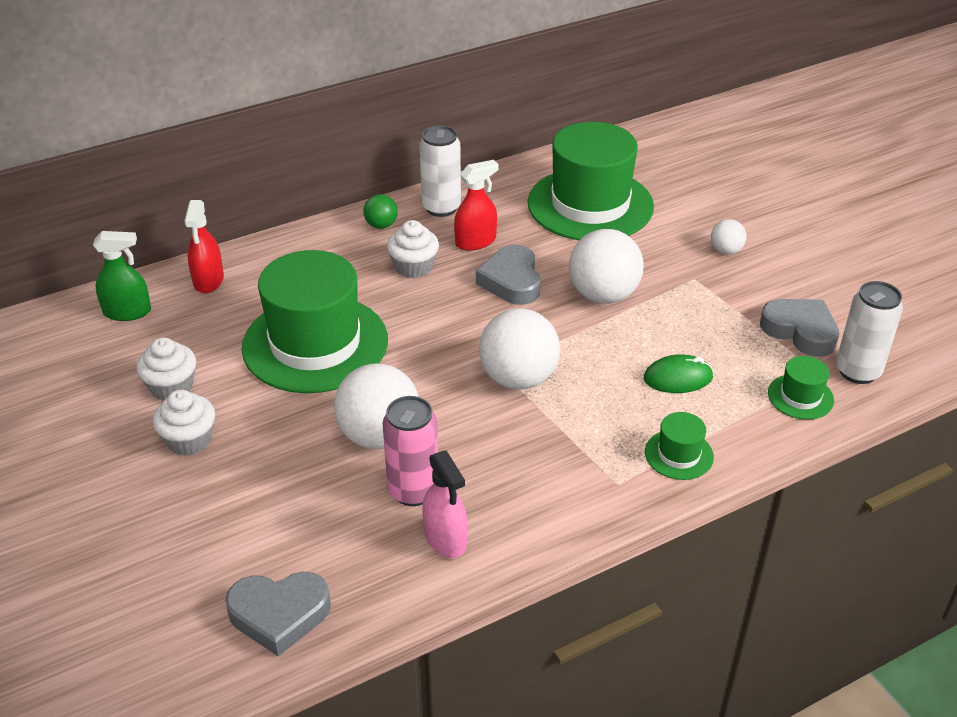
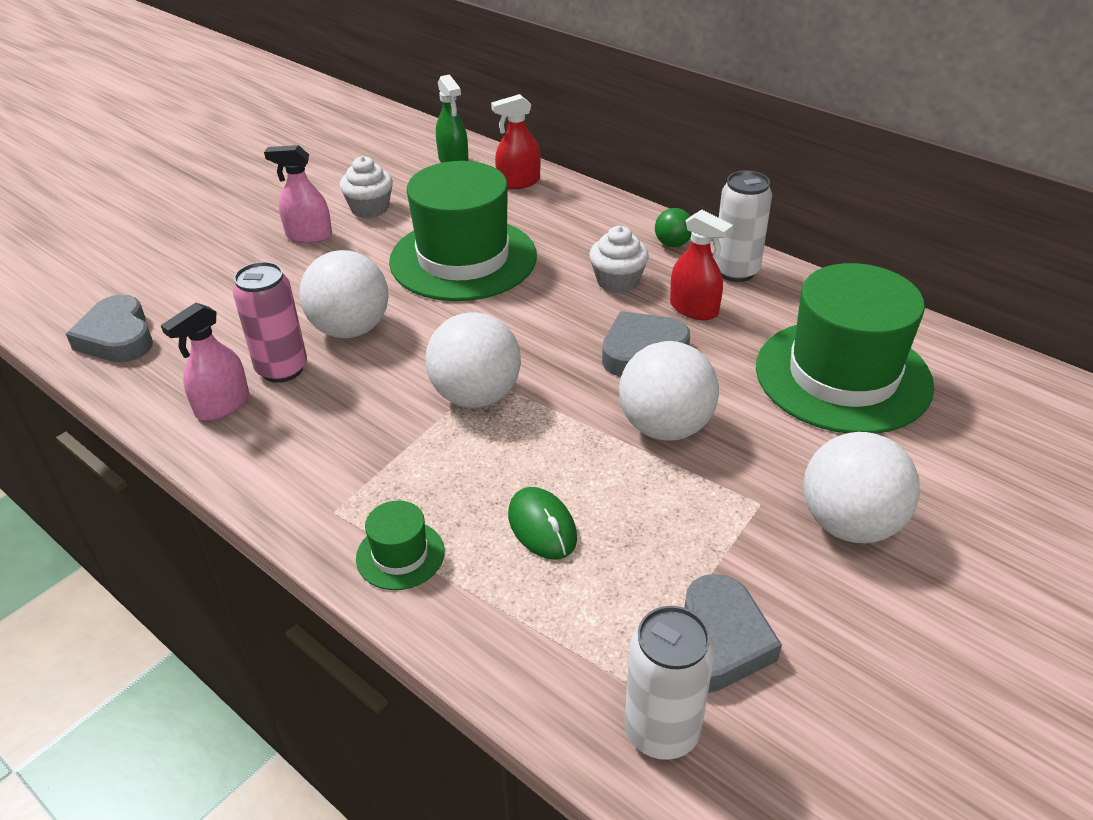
camera: 70 degrees right, 0 degrees up
white cupcake [153,390,215,456] -> pink spray bottle [264,145,332,243]
white ball [711,219,746,254] -> white ball [803,432,920,543], size x2.00
green hat [768,356,834,420] -> none

